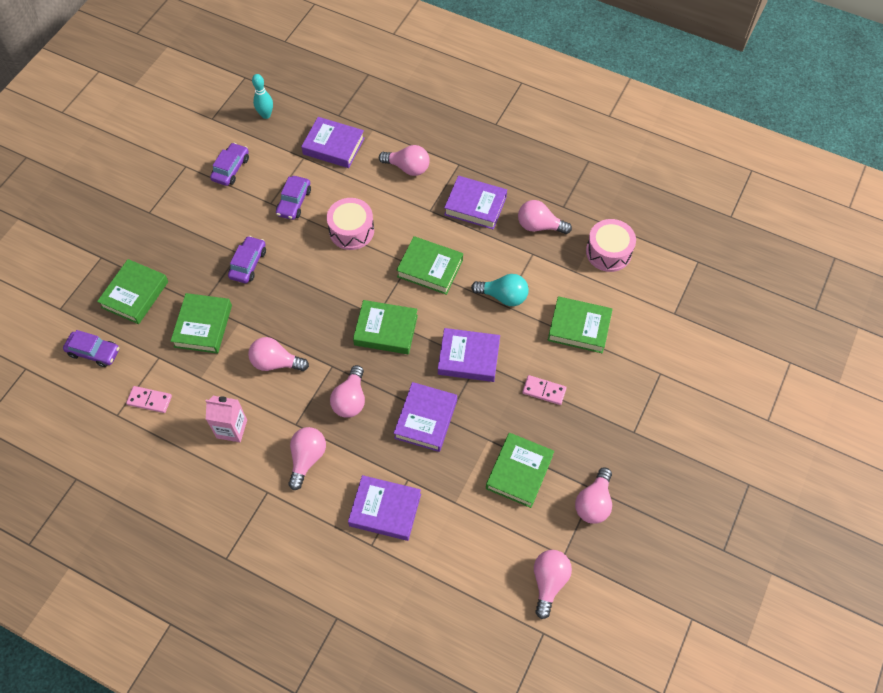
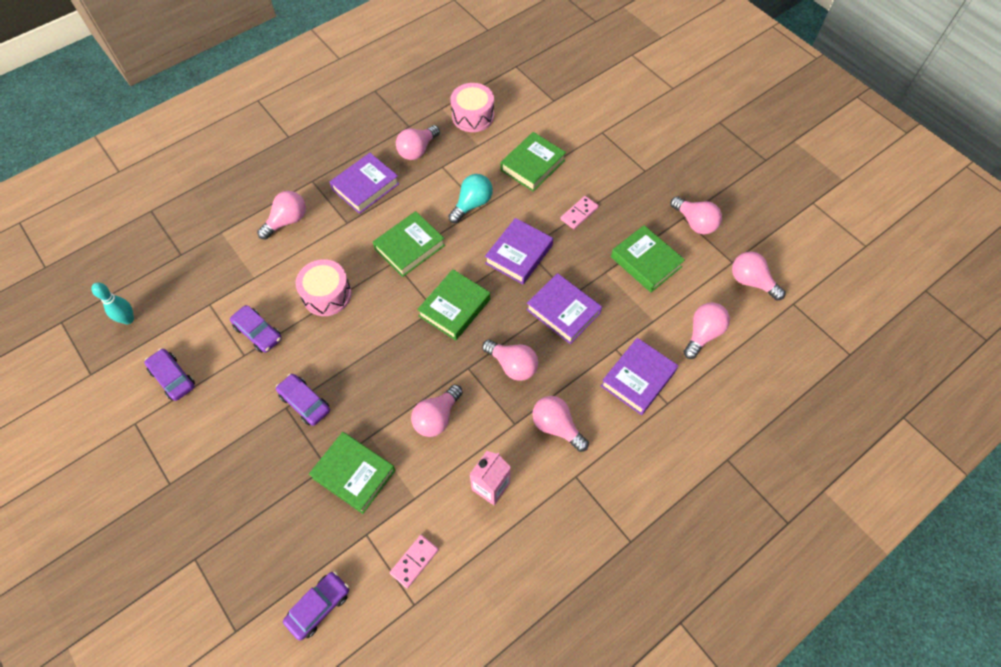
camera: 65 degrees left, 0 degrees up
green book [97,259,168,324] -> none
purple book [301,117,365,168] -> none
none -> pink light bulb [684,302,730,359]

